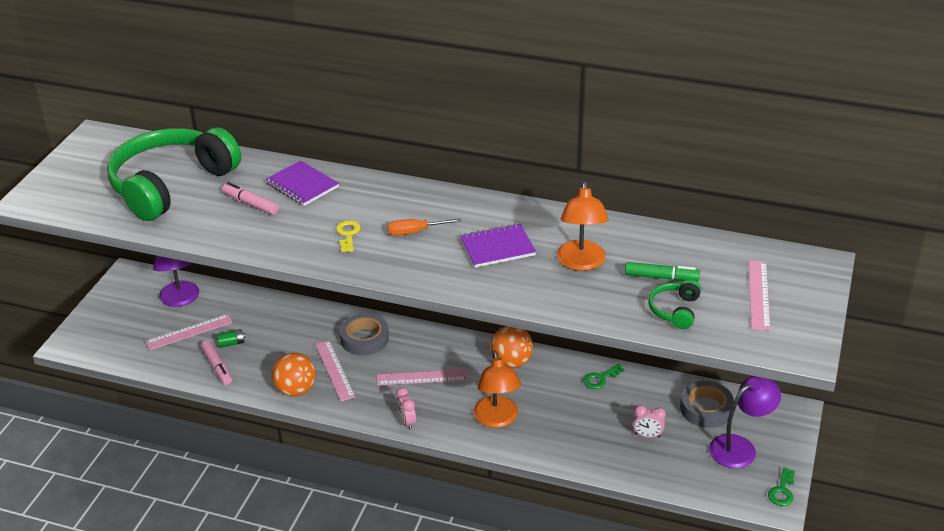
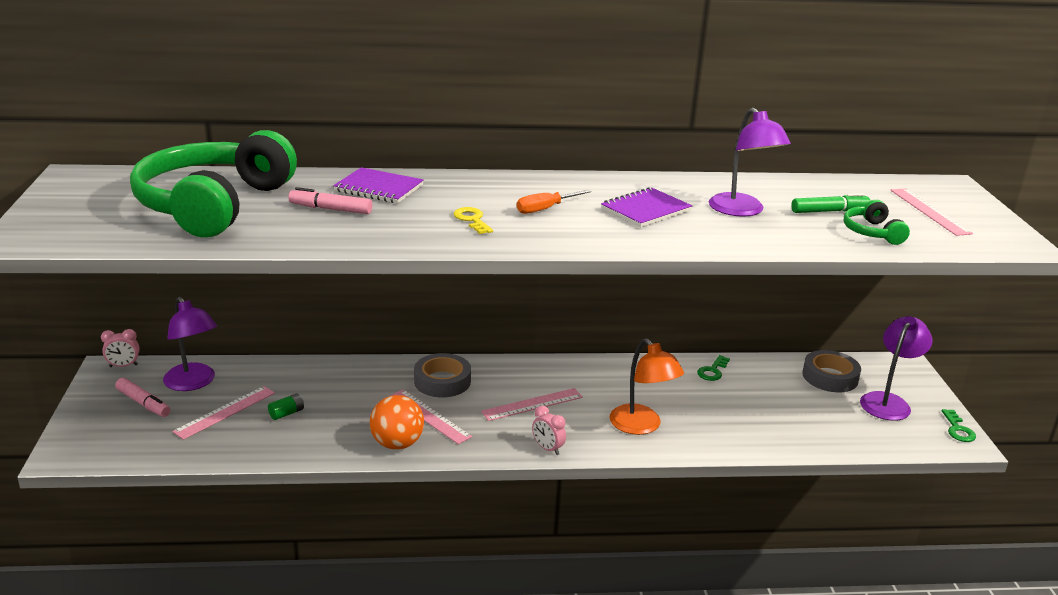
camera: 25 degrees left, 10 degrees down
pink marker [201,340,232,385] -> pink marker moved to [115,378,171,417]
orange ball [490,326,533,368] -> none
orange lamp [557,182,609,271] -> purple lamp [709,108,791,217]
pink clock [633,405,666,438] -> pink clock moved to [101,329,140,367]

